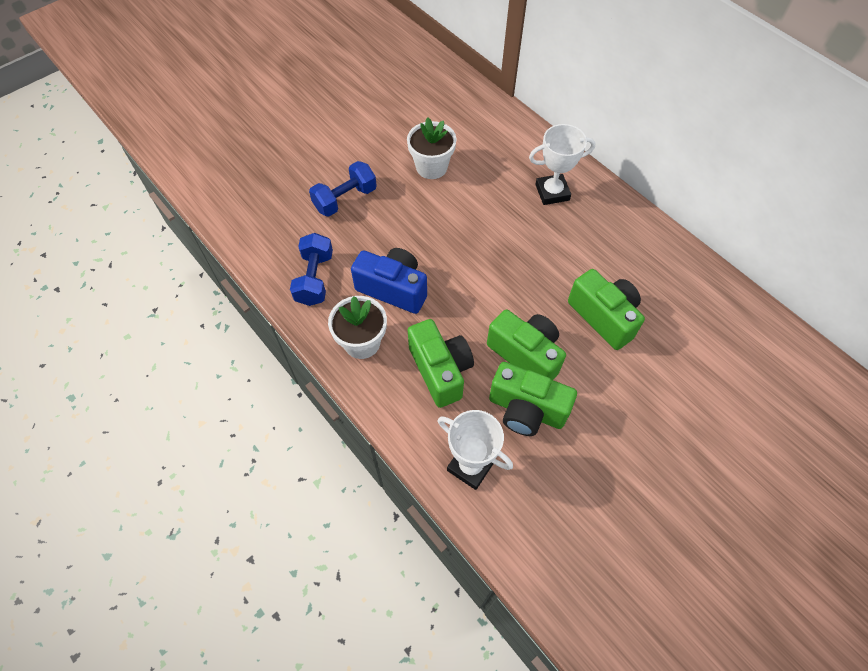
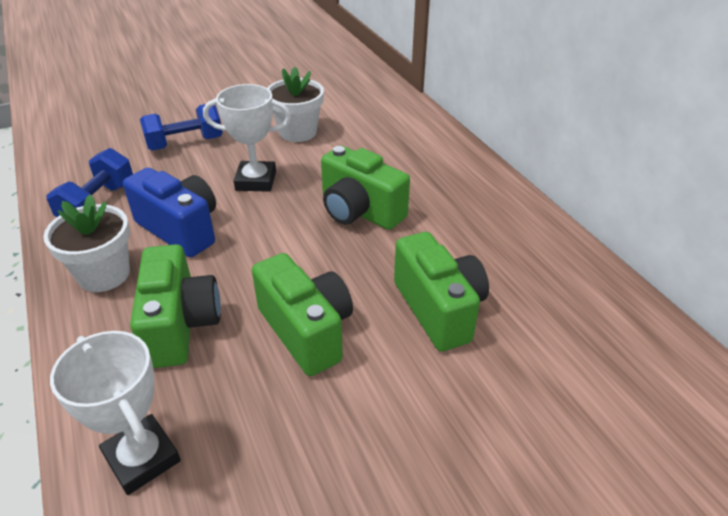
camera: 15 degrees right, 20 degrees down
green camera [489,362,577,436] -> green camera moved to [321,146,410,230]
white trophy [529,124,595,205] -> white trophy moved to [203,84,291,192]

